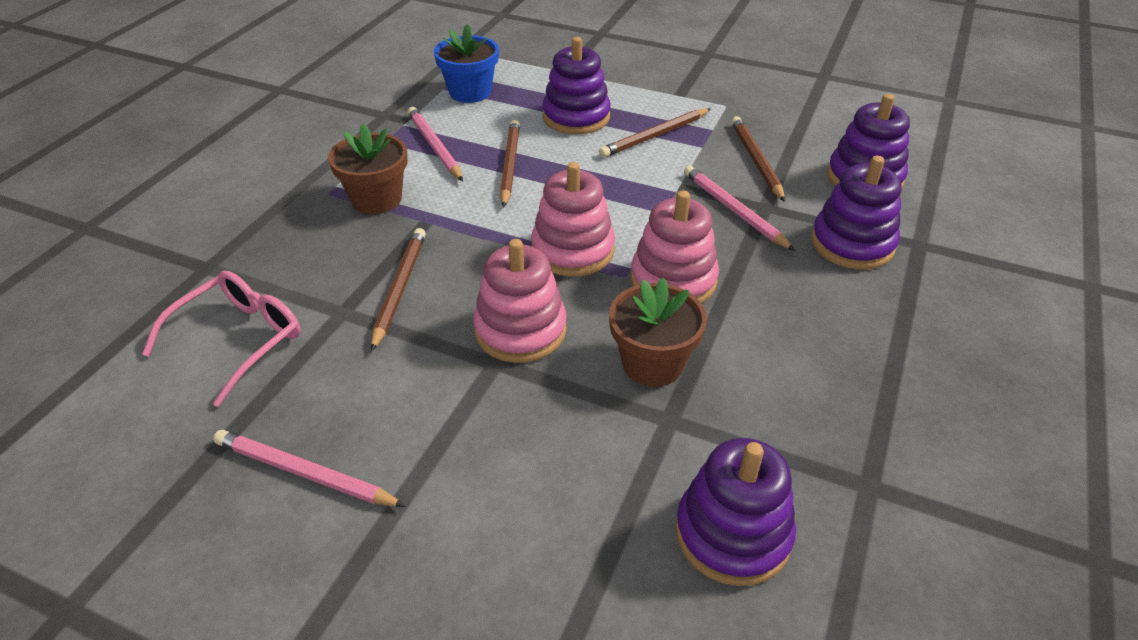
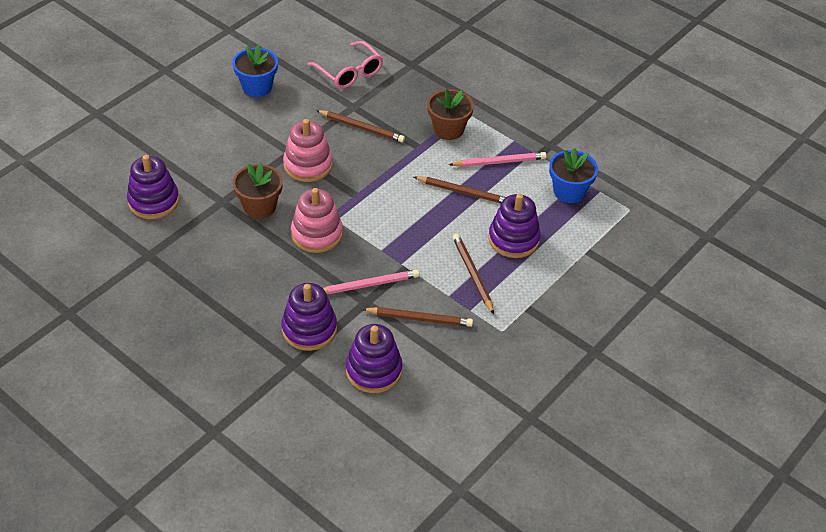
camera: 105 degrees right, 5 degrees up
pink pencil [213,430,406,507] -> blue flower pot [232,45,278,97]
pink stacking toy [531,162,615,277] -> none

